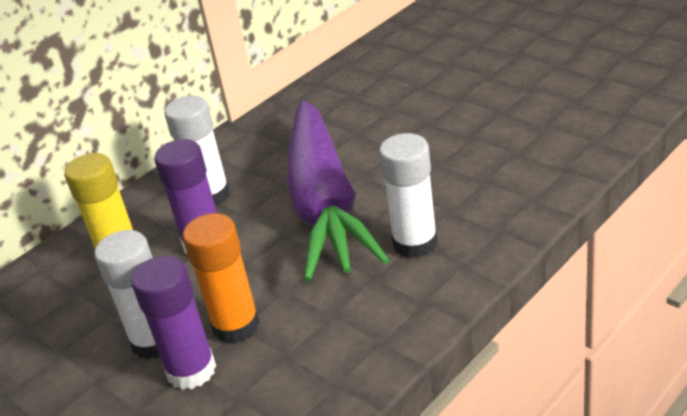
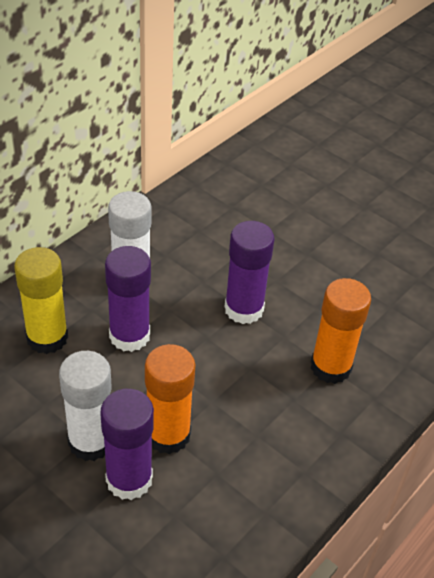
camera: 10 degrees left, 10 degrees up
purple carrot [287,100,389,282] -> purple glue stick [225,221,275,324]
white glue stick [379,133,438,258] -> orange glue stick [311,278,371,384]

